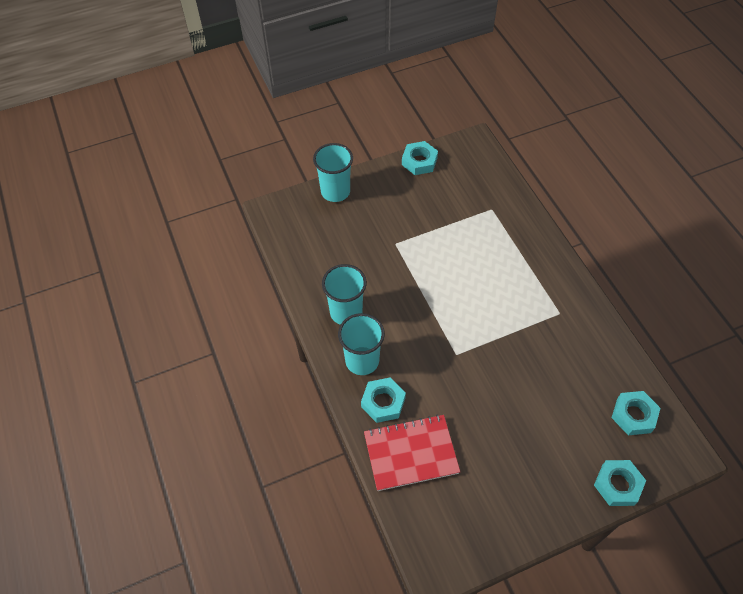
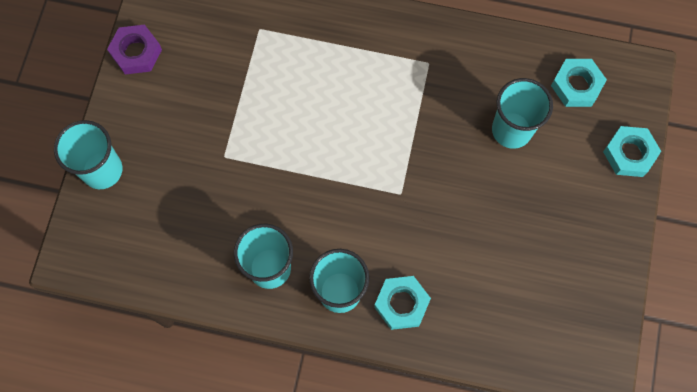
camera: 55 degrees left, 15 degrees up
red notebook [364,414,460,491] -> none
turquoise nut [402,141,438,175] -> purple nut [107,25,162,75]
none -> turquoise cup [492,78,553,149]

